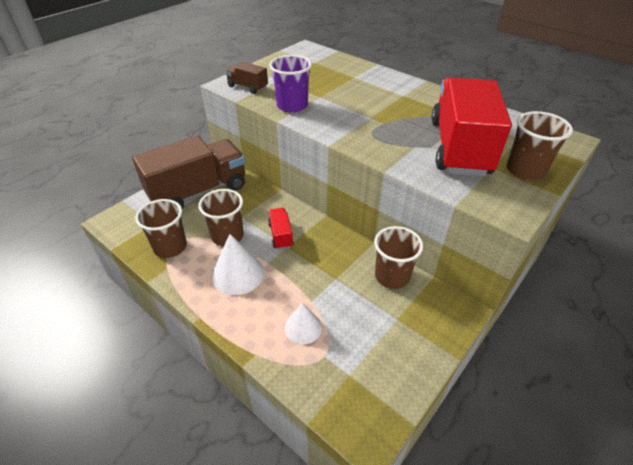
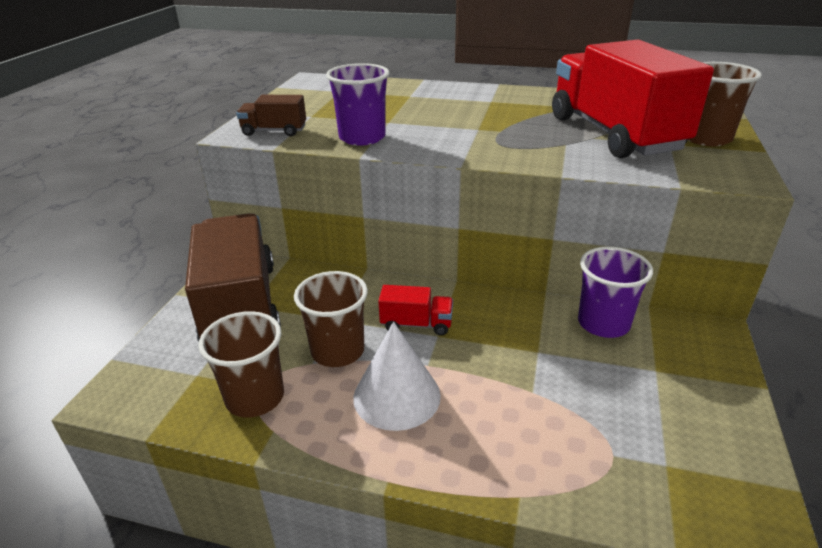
camera: 25 degrees left, 10 degrees down
brown truck [132,135,245,210] -> brown truck turned 45 degrees counterclockwise [185,213,281,342]
red truck [268,208,294,250] -> red truck turned 135 degrees clockwise [378,285,453,336]
white cone [285,303,322,344] -> none
brown cup [374,226,423,289] -> purple cup [578,246,653,338]

